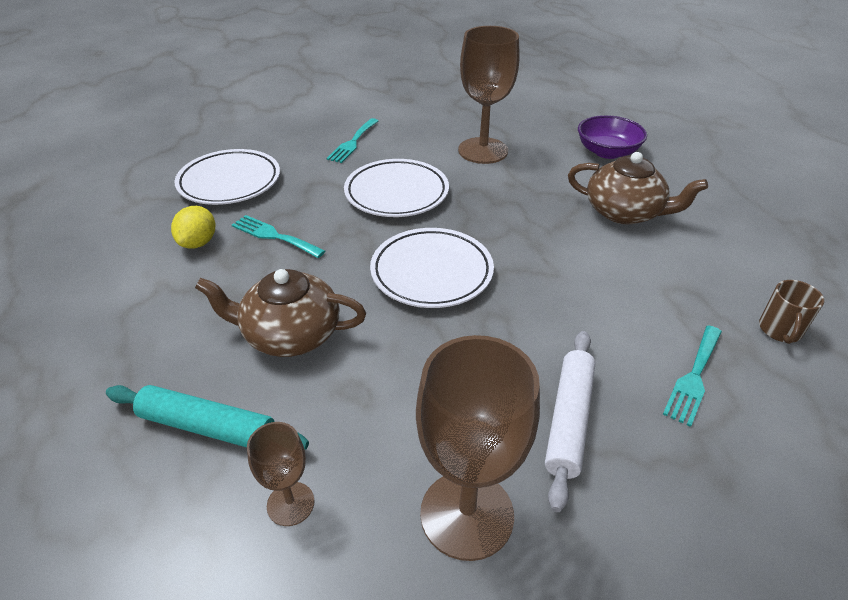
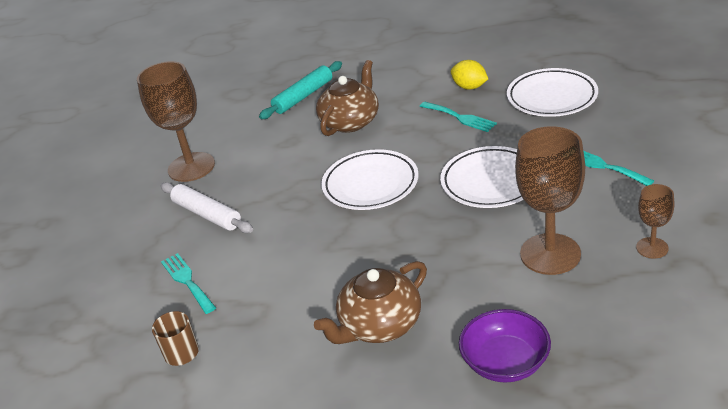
camera: 120 degrees right, 5 degrees down
turquoise fork [232,215,325,258] -> turquoise fork turned 75 degrees clockwise [419,102,497,132]
brown goblet [247,422,315,526] -> brown goblet moved to [636,184,675,259]

